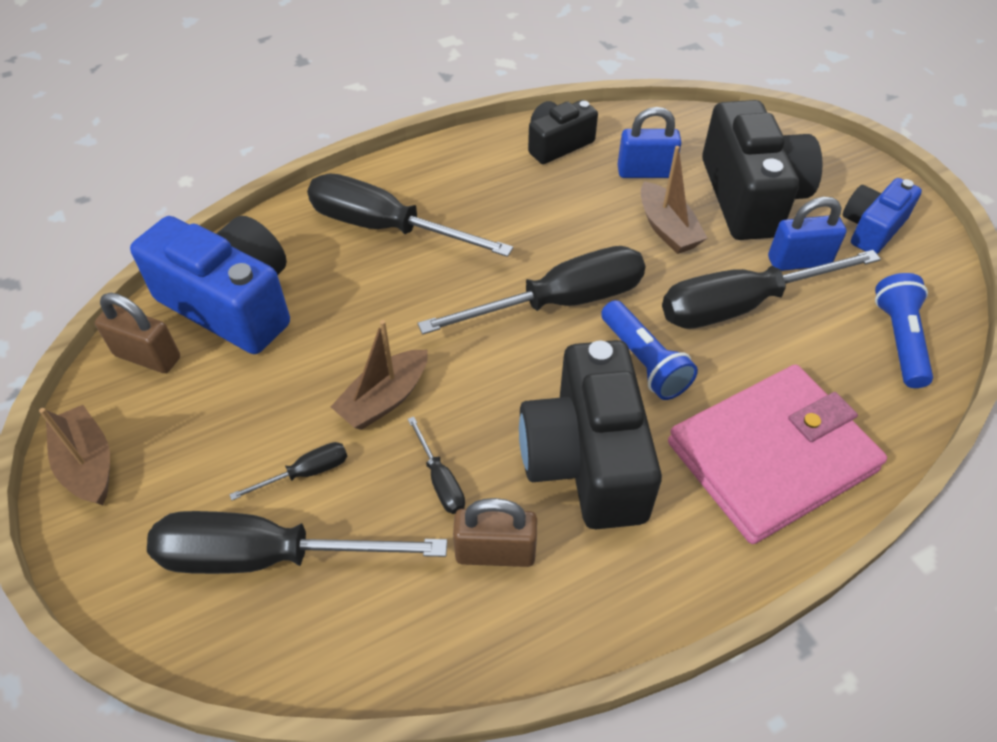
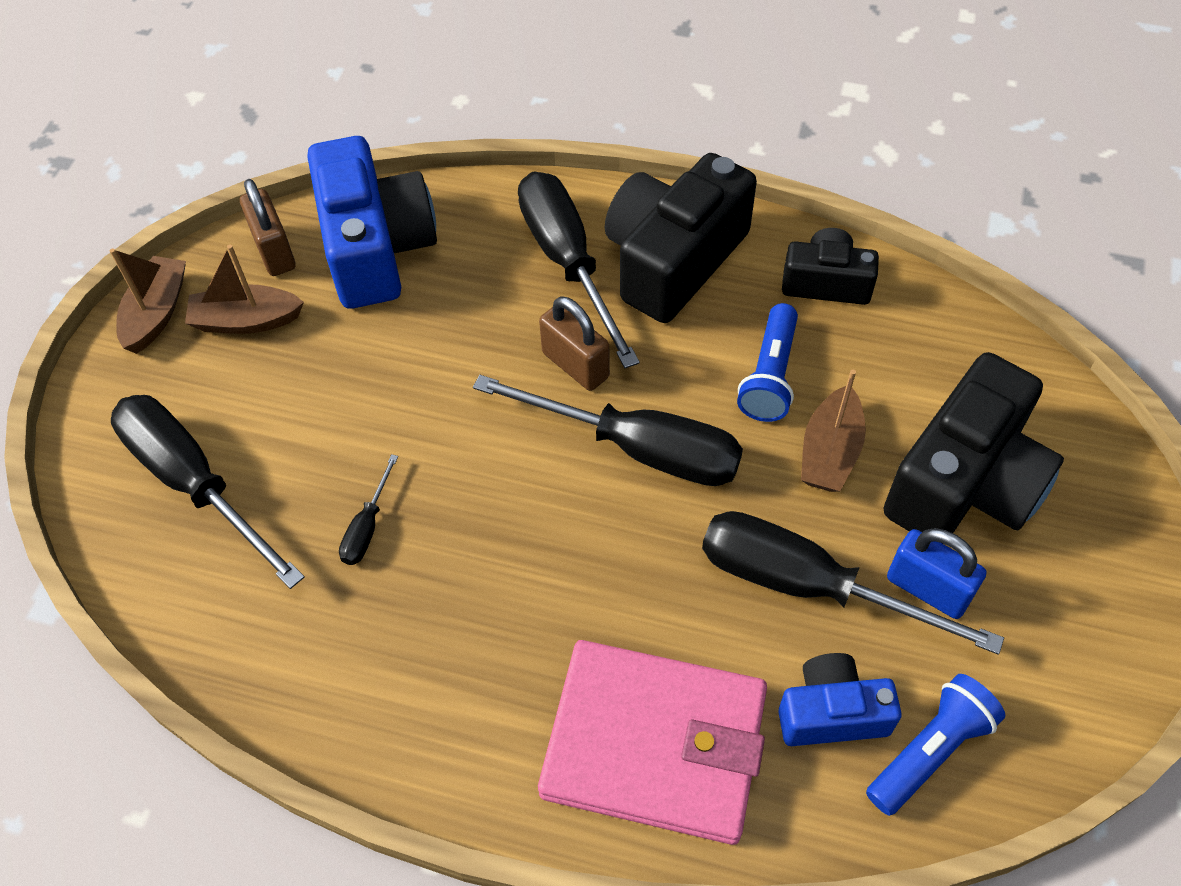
camera: 45 degrees right, 5 degrees up
black screwdriver [229,442,347,500] -> none
brown boat [330,320,428,430] -> brown boat moved to [185,245,304,334]
brown padlock [453,498,537,567] -> brown padlock moved to [539,296,610,391]
black camera [519,340,662,529] -> black camera moved to [605,153,757,323]
blue flashlight [601,300,698,400] -> blue flashlight moved to [737,303,798,422]
blue padlock [618,107,681,178] -> none
blue camera [843,178,922,254] -> blue camera moved to [778,653,902,746]

